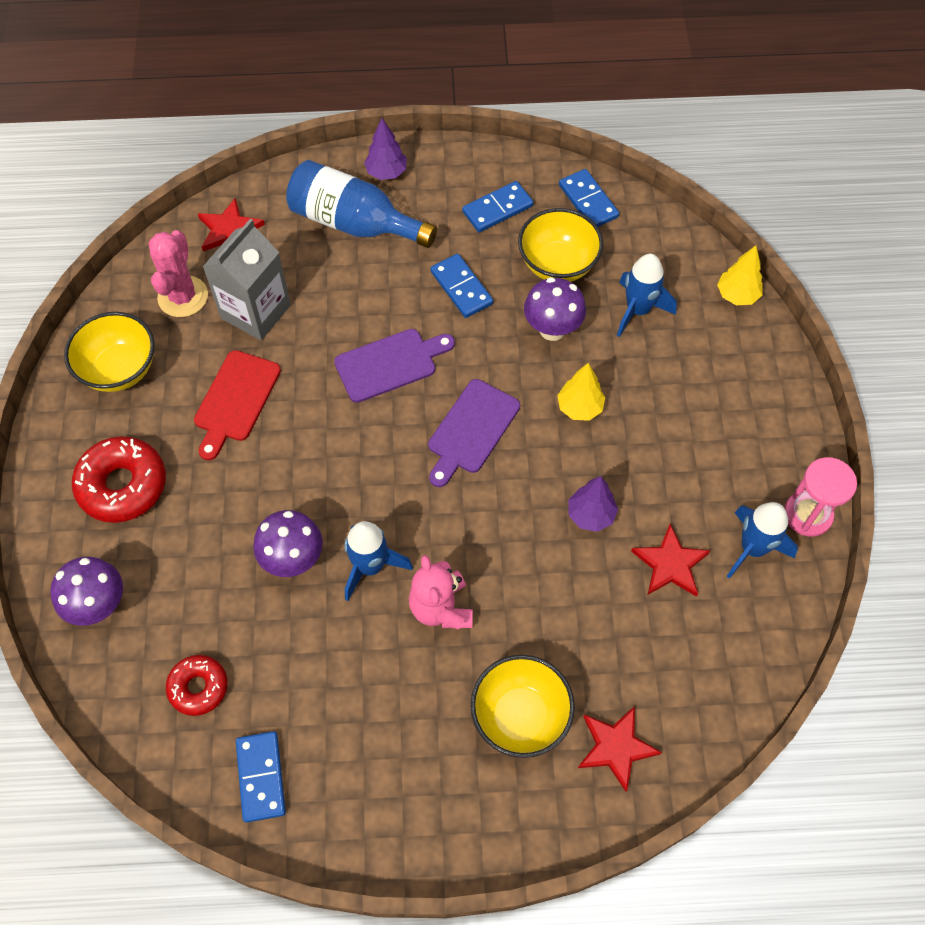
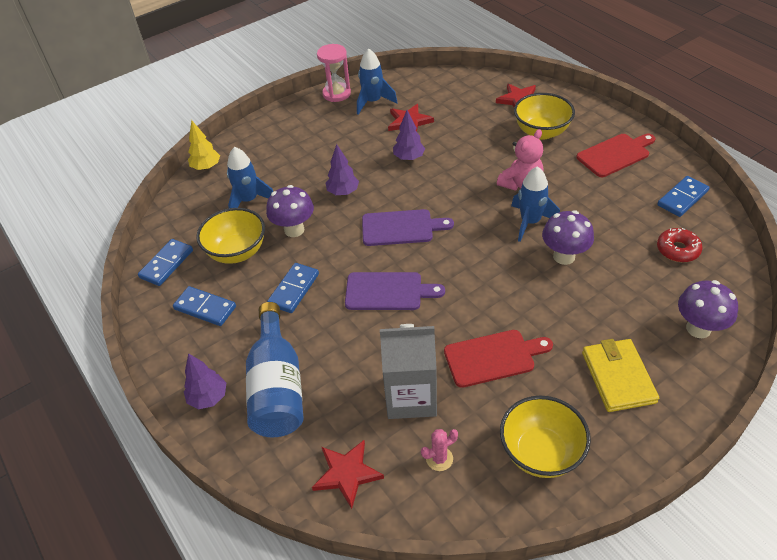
camera: 120 degrees left, 15 degrees down
red donut [72,436,166,523] -> yellow wallet [582,339,659,412]
pink cactus [148,230,208,317] -> pink cactus [421,429,458,471], size x0.53
purple cutting board [334,329,455,403] -> purple cutting board turned 150 degrees clockwise [345,272,445,310]
yellow tree [557,363,605,421] -> purple tree [326,144,359,195]
none -> red cutting board [576,134,656,177]

